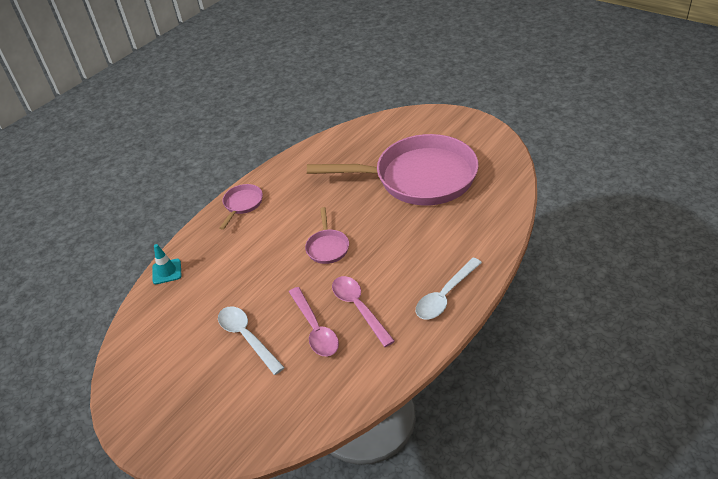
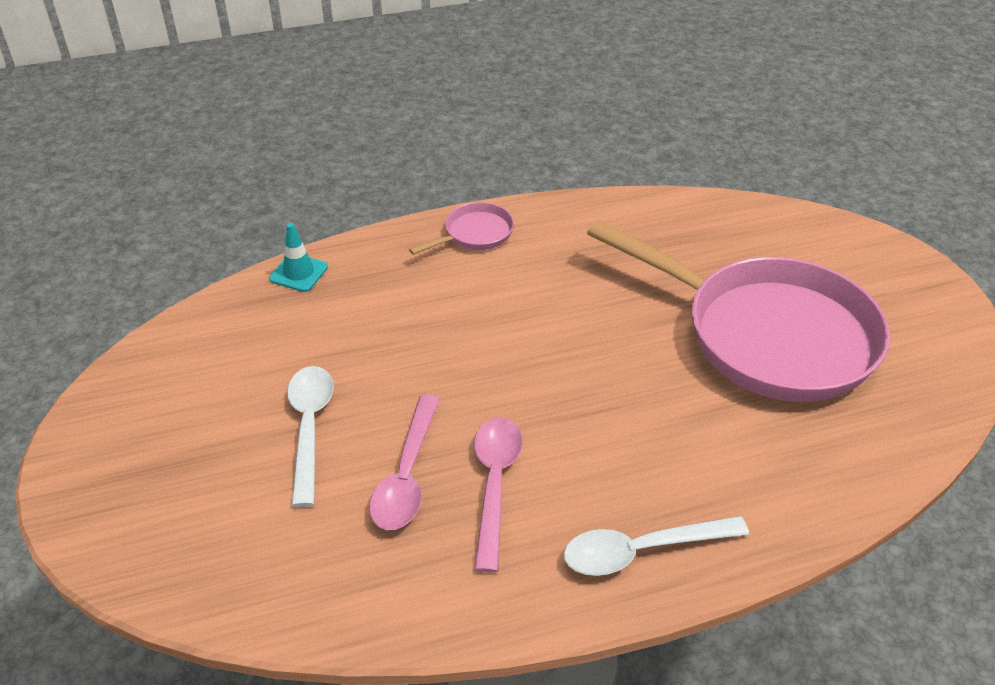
camera: 30 degrees right, 0 degrees up
pink pan [305,207,349,264] -> none

